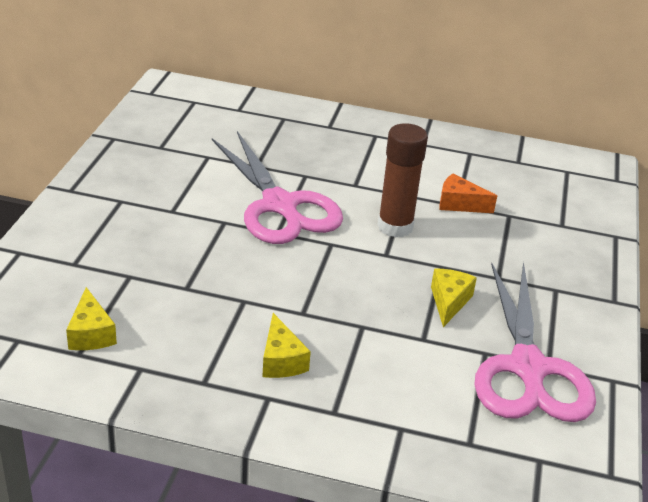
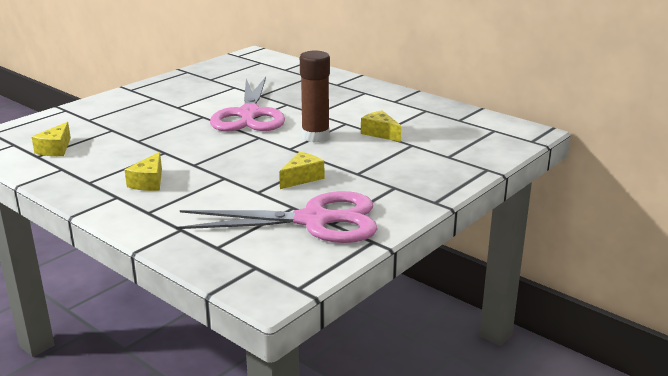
camera: 30 degrees right, 10 degrees down
orange cheese [439,174,497,213] -> yellow cheese [361,110,401,142]
pink scissors [474,262,596,422] -> pink scissors turned 120 degrees counterclockwise [176,191,378,243]

